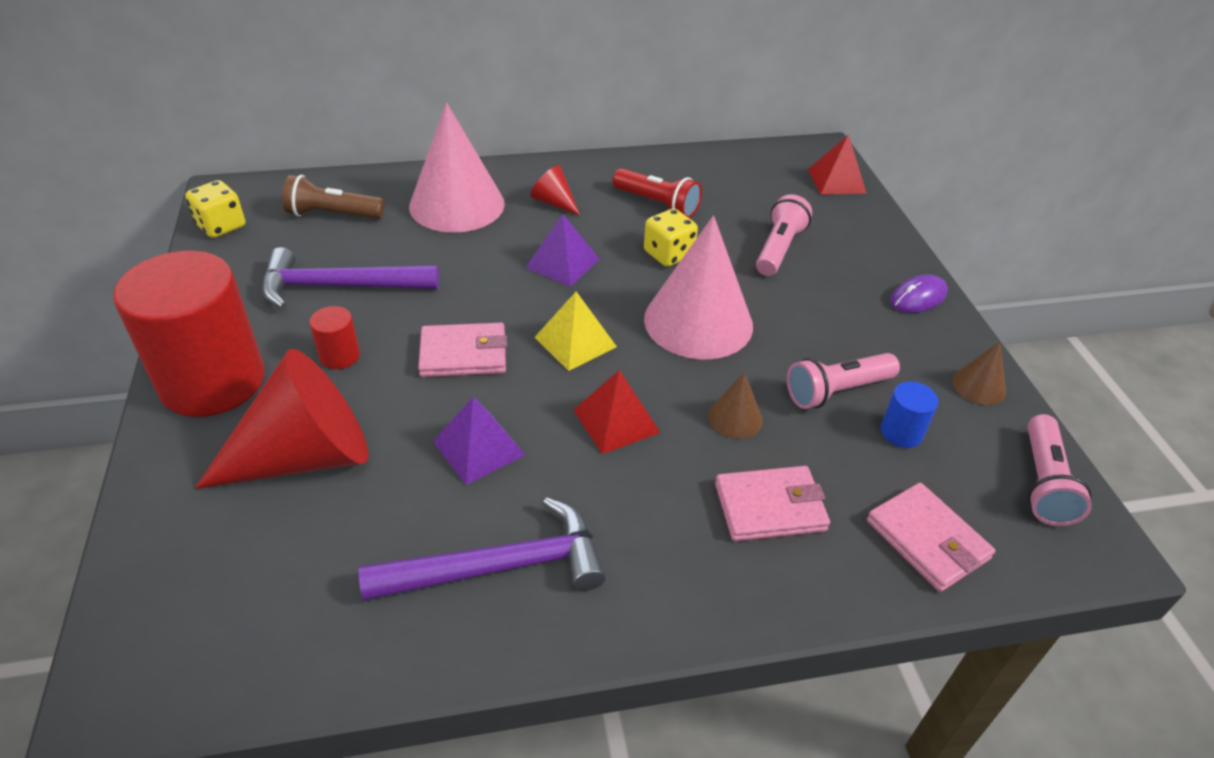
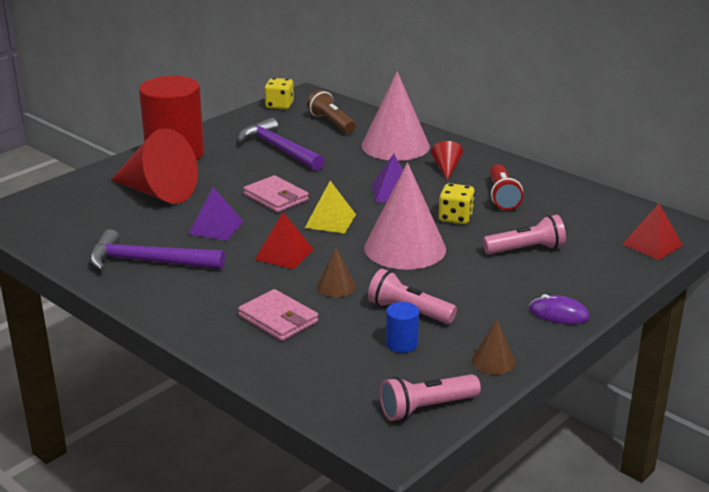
camera: 55 degrees right, 15 degrees down
red cylinder [309,306,360,369] -> none
purple hammer [359,497,606,601] -> purple hammer turned 150 degrees clockwise [90,229,225,271]
pink wallet [867,483,995,592] -> none

